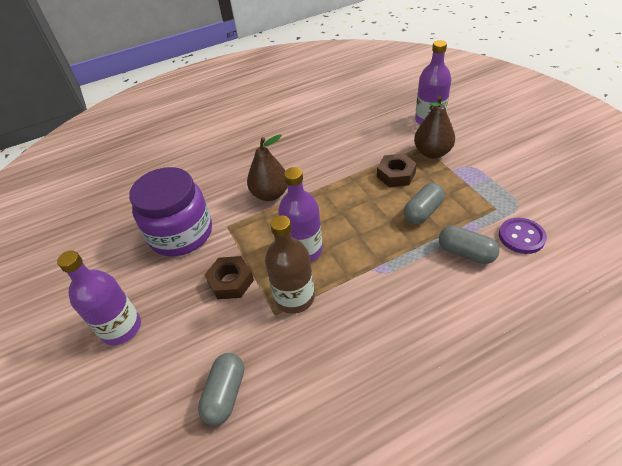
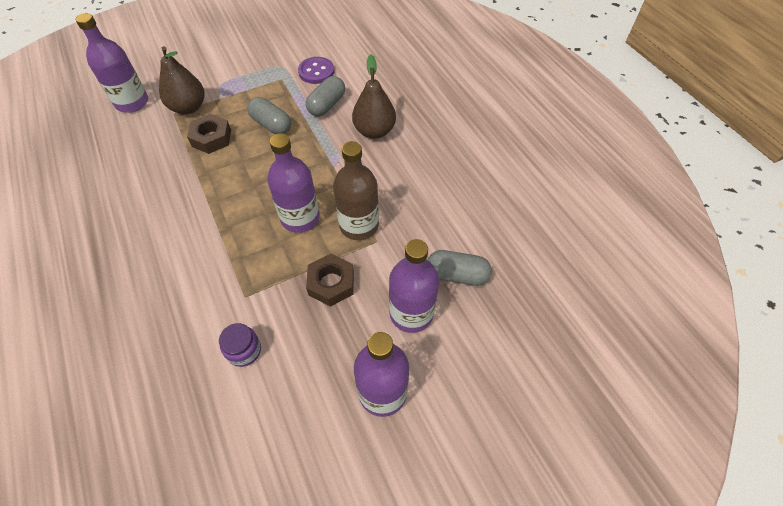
camera: 95 degrees left, 10 degrees up
purple jar [129,167,212,256] -> purple jar [219,323,261,367], size x0.41
brown pear [247,134,287,201] -> brown pear moved to [352,55,396,139]
none -> purple bottle [389,239,439,333]

